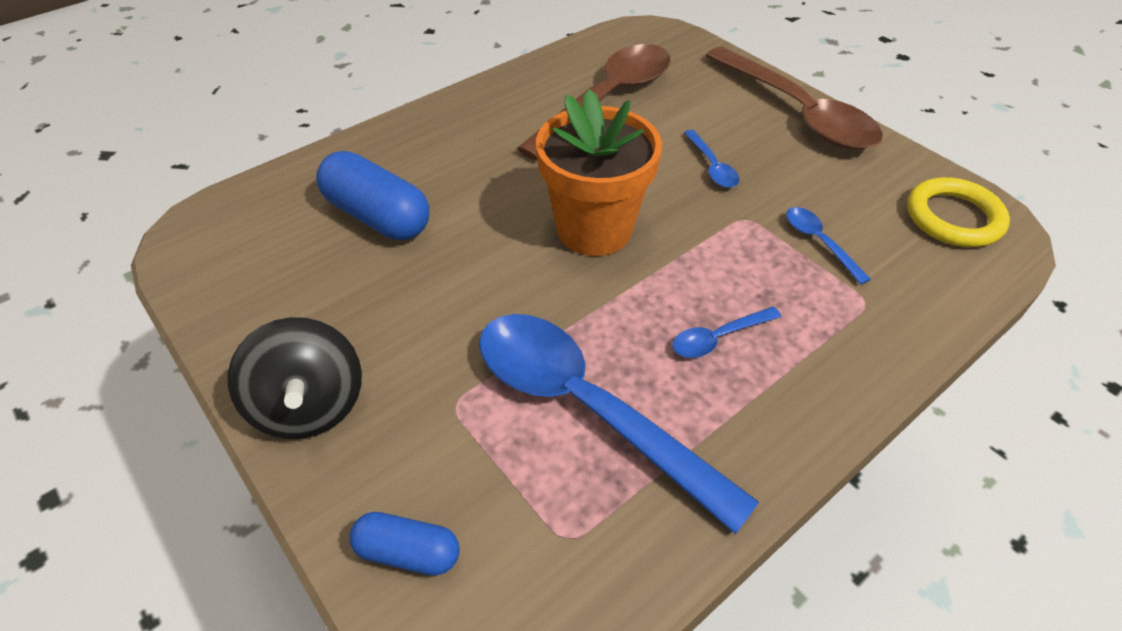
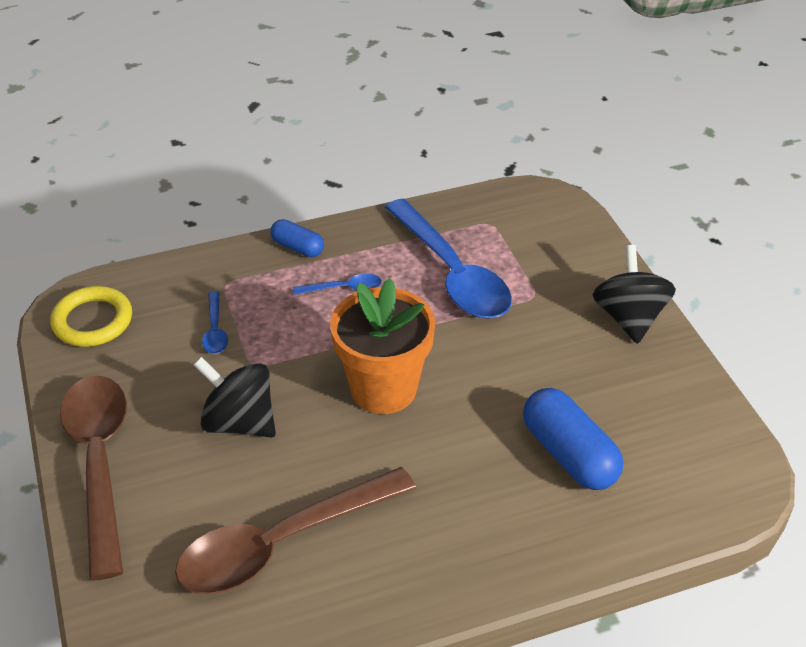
camera: 160 degrees left, 5 degrees down
blue capsule [350,512,460,576] -> blue capsule moved to [270,219,324,257]
blue spoon [684,130,740,188] -> black spinning top [194,357,276,437]

